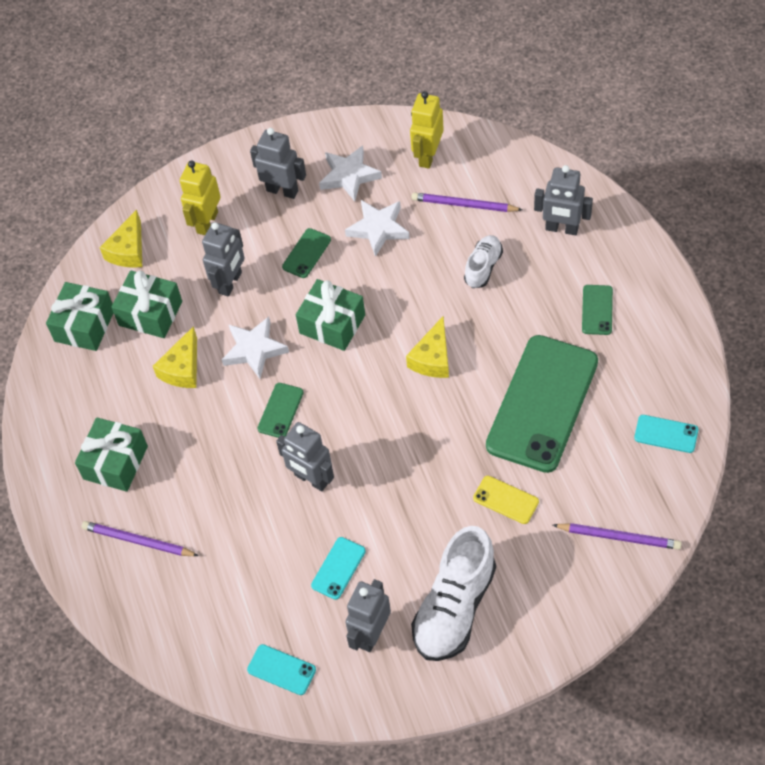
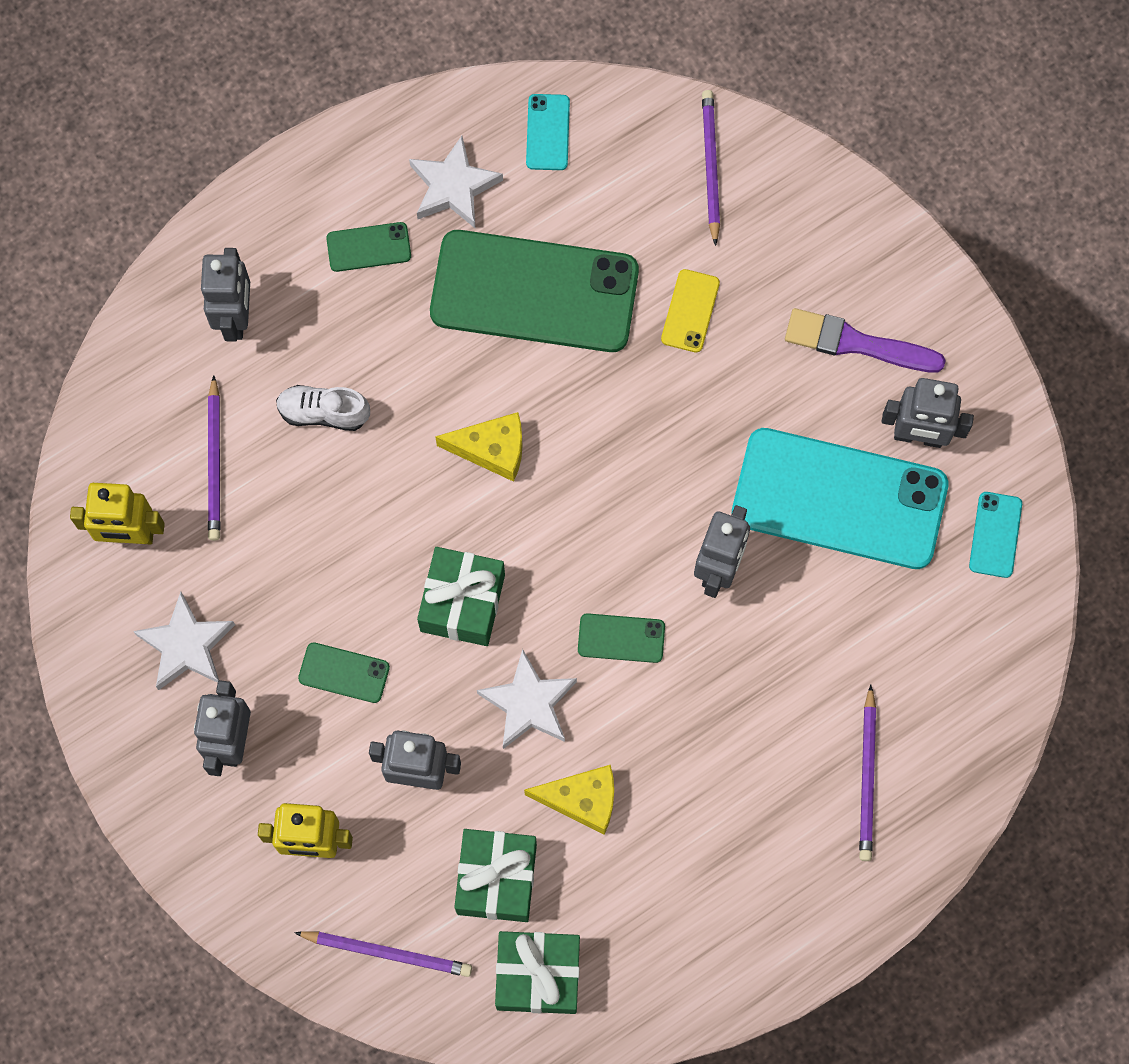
camera: 110 degrees left, 15 degrees up
green gift [75,417,148,492] -> none
yellow cheese [99,210,142,268] -> purple pencil [294,931,472,977]
turquoise phone [311,537,366,600] -> turquoise phone [732,428,948,569], size x2.44
white star [345,200,410,257] -> white star moved to [409,136,503,229]
white shoe [411,526,496,661] -> purple brush [785,308,946,372]

